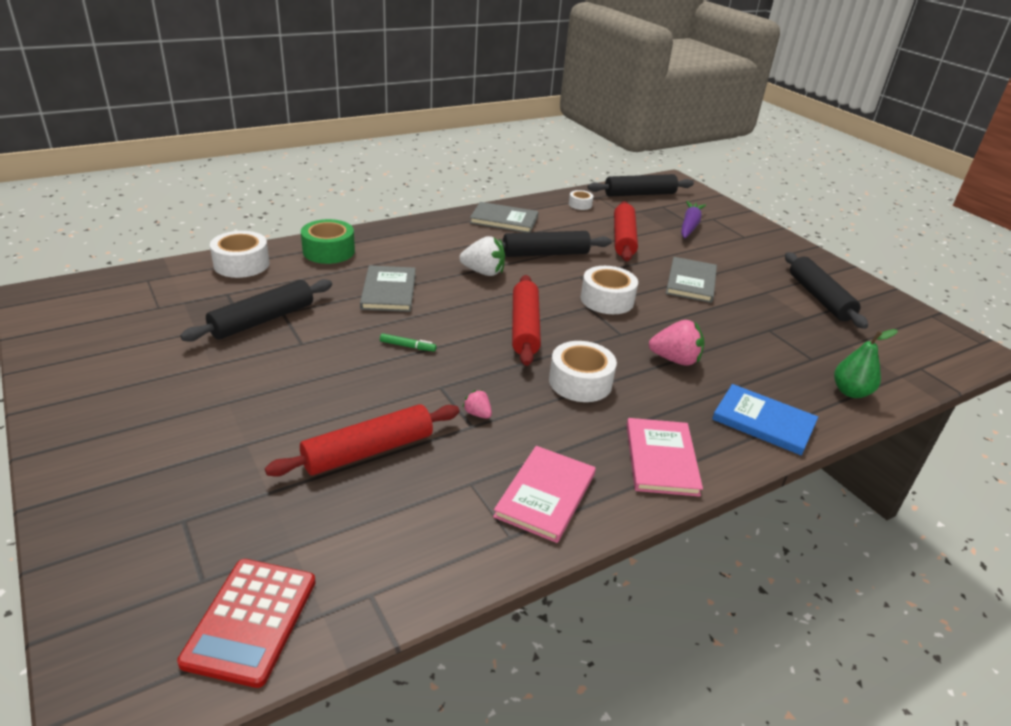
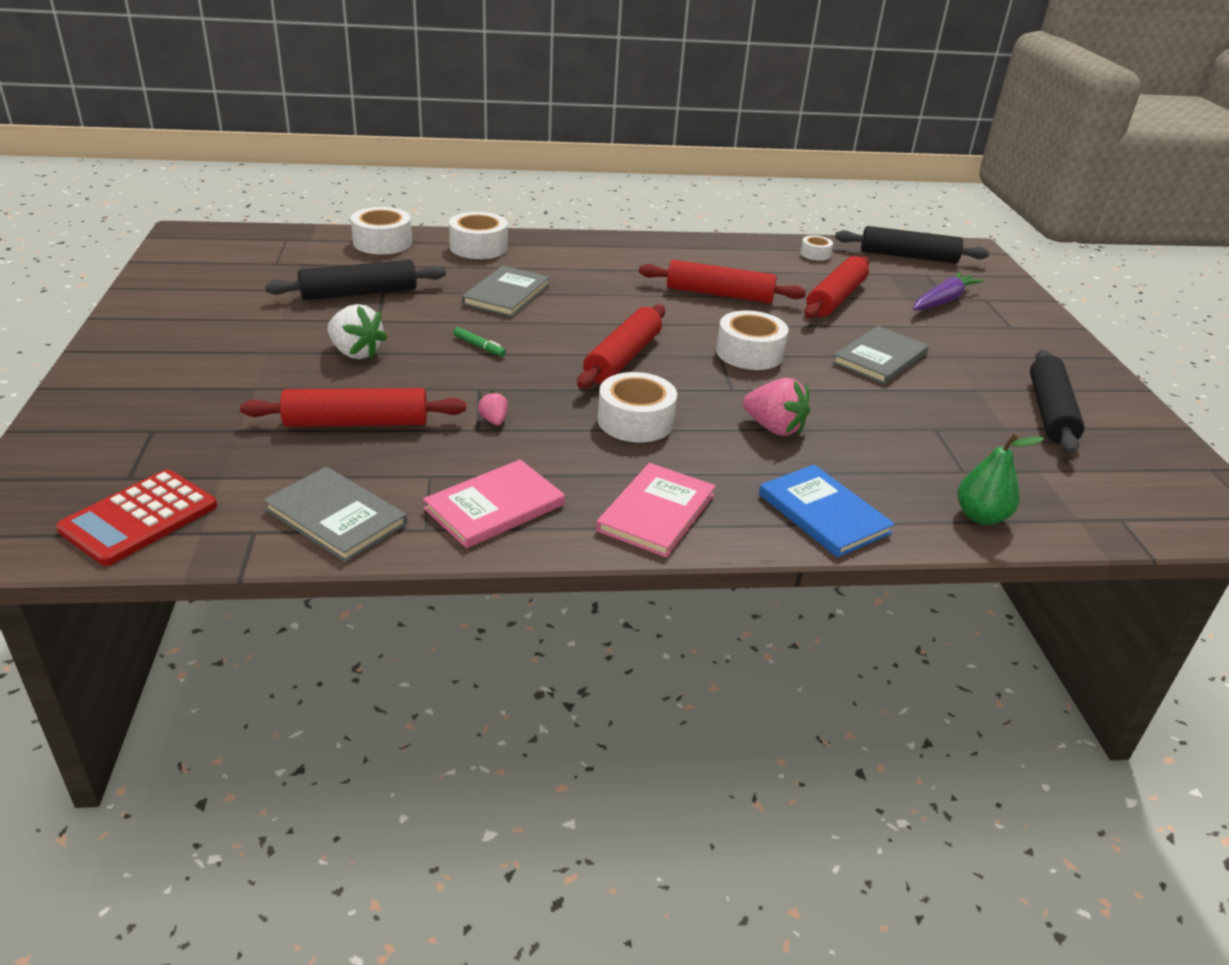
camera: 25 degrees right, 0 degrees up
green tape [301,219,355,264] -> white tape [449,212,508,259]
white strawberry [459,236,505,276] -> white strawberry moved to [327,304,387,359]
grey book [470,202,538,233] -> grey book moved to [263,467,407,562]
black rolling pin [502,231,612,257] -> red rolling pin [639,260,806,303]

